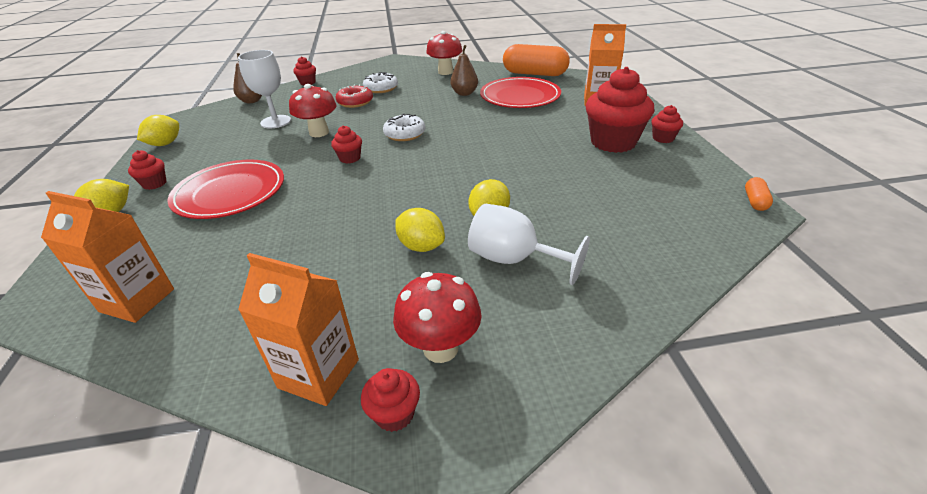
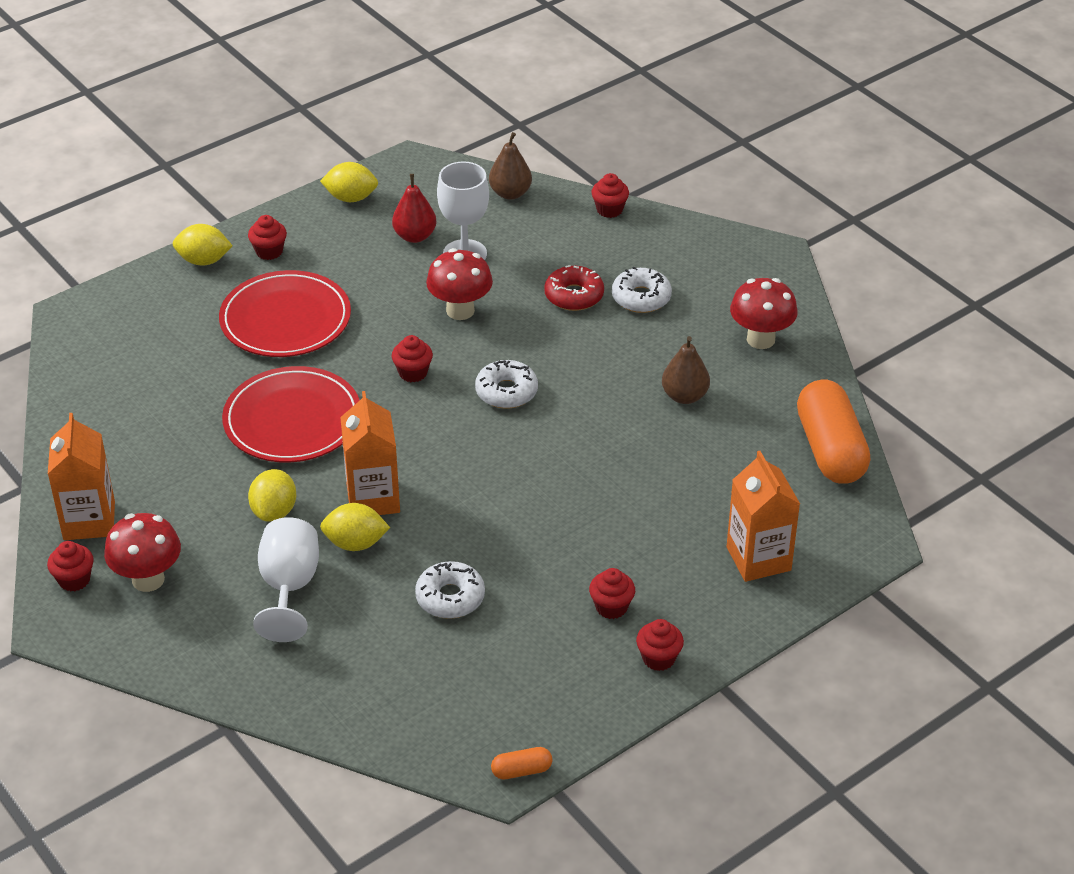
camera: 60 degrees right, 5 degrees up
orange carton [41,191,174,323] -> orange carton moved to [340,391,400,515]
red plate [480,77,561,108] -> red plate moved to [222,366,360,462]
red cupcake [586,67,654,153] -> red cupcake [589,568,635,619], size x0.47
none -> red pear [392,174,437,243]
none -> white donut [415,561,485,619]

